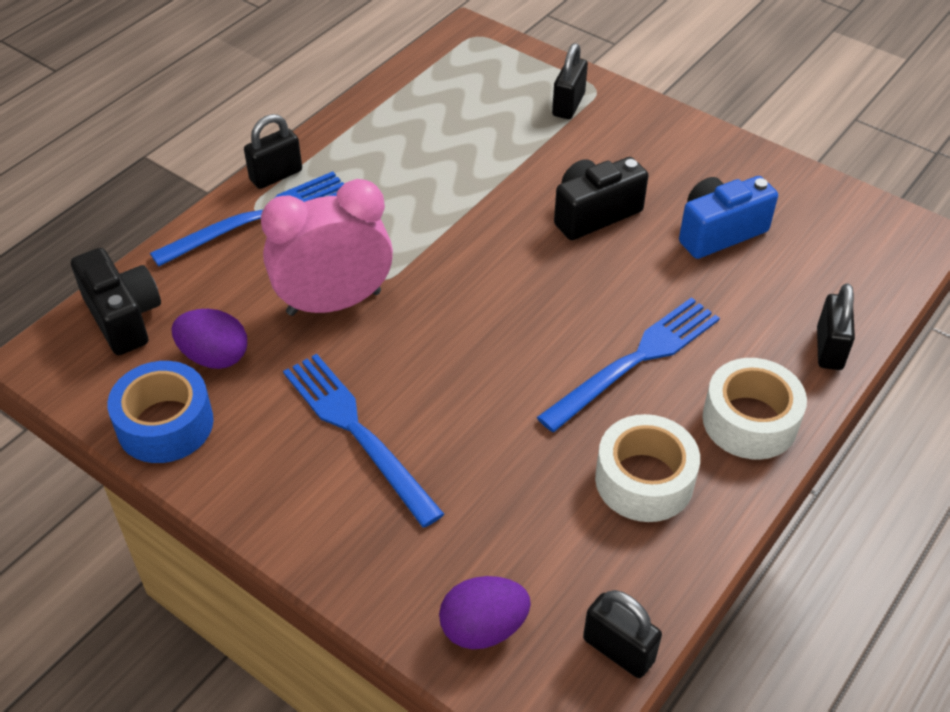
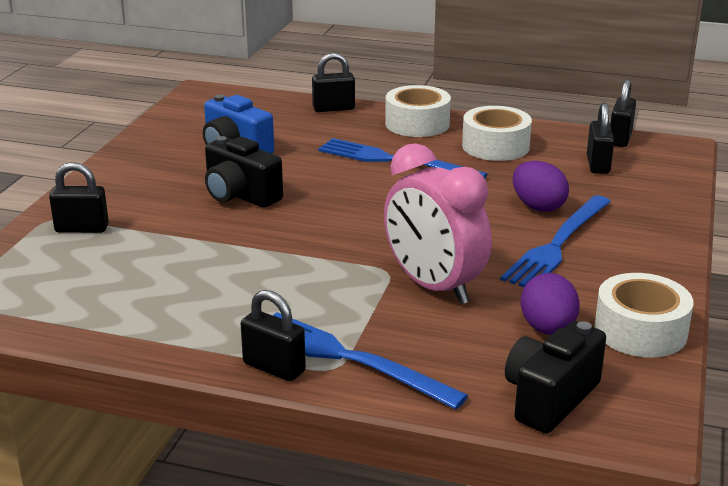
camera: 110 degrees left, 20 degrees down
blue tape [107,361,213,463] -> white tape [594,273,694,358]
purple egg [439,576,531,649] -> purple egg moved to [513,161,569,212]
none -> black padlock [587,103,614,174]

